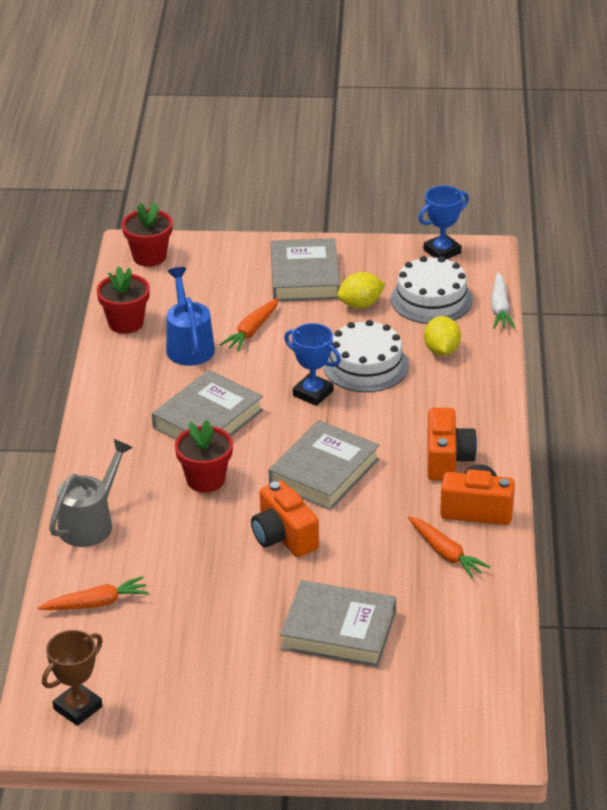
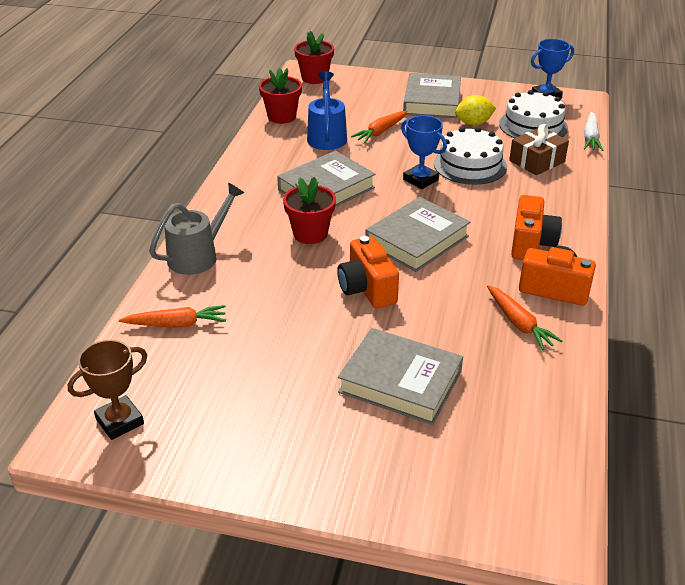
camera: 10 degrees right, 0 degrees up
yellow lemon [424,316,461,356] -> brown gift [509,124,569,175]

